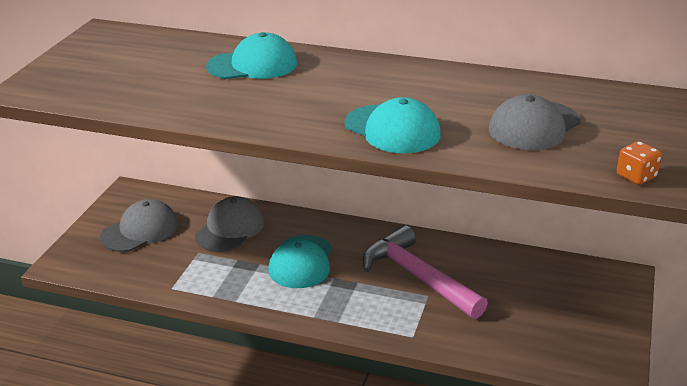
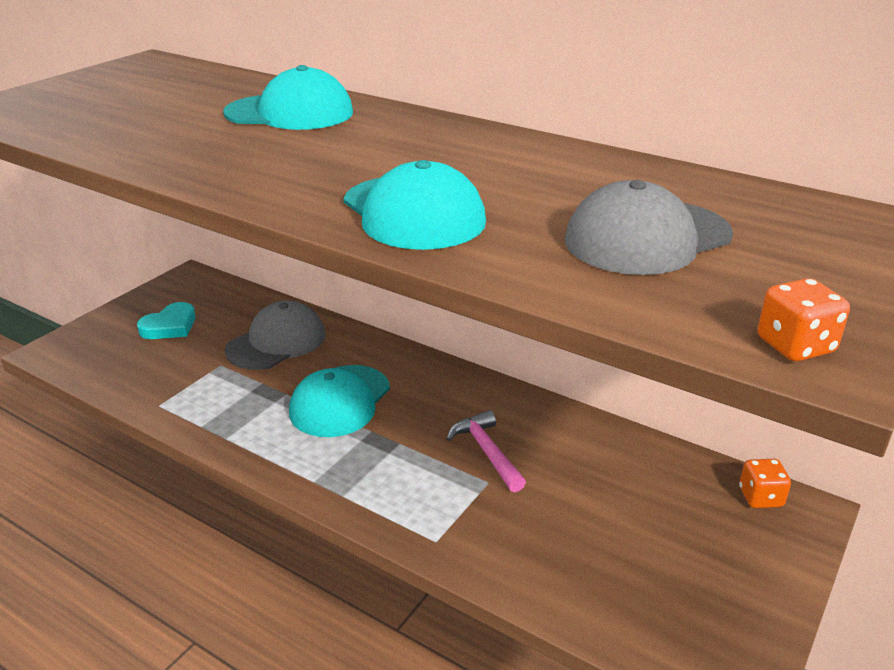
camera: 15 degrees right, 0 degrees up
grey cap [100,199,178,252] -> turquoise heart [137,302,196,339]
pink hammer [363,225,488,319] -> pink hammer [447,410,526,492], size x0.53
none -> orange dice [739,459,791,508]

